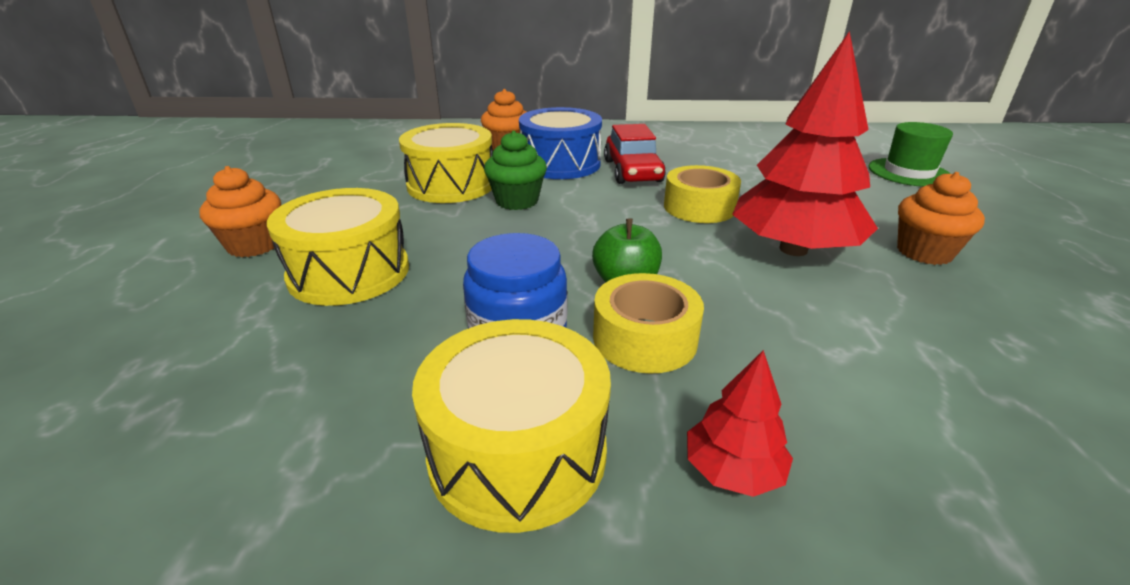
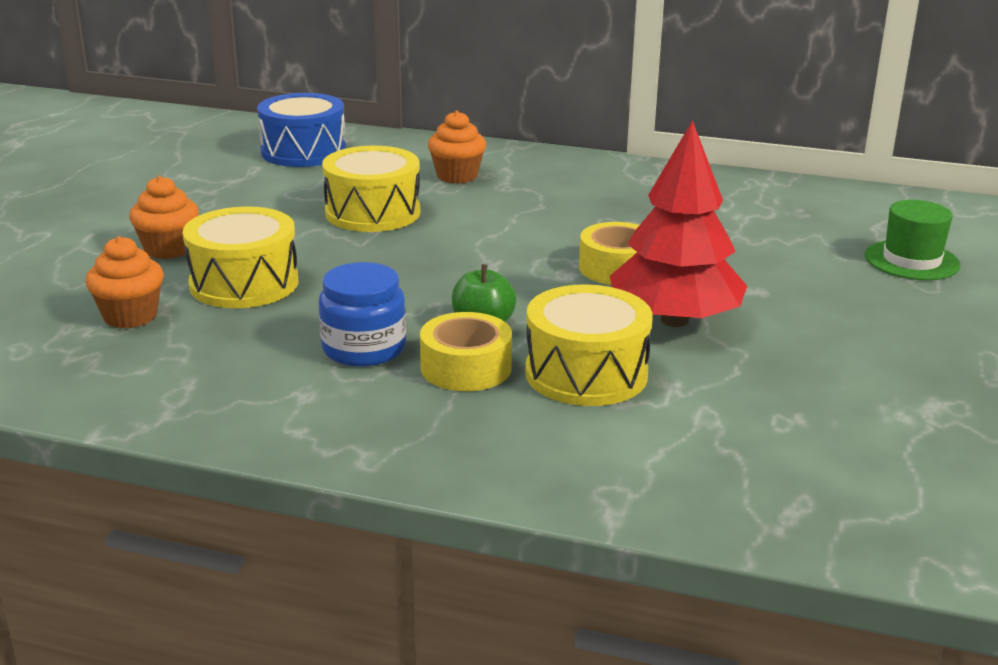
camera: 15 degrees right, 5 degrees down
yellow drum [412,319,611,533] -> yellow drum moved to [525,284,653,406]
green cupcake [484,131,547,210] -> none
blue drum [519,107,602,179] -> blue drum moved to [257,93,346,167]
red car [604,124,666,184] -> none
red tree [687,350,793,497] -> none
orange cupcake [897,172,985,265] -> orange cupcake moved to [85,236,164,328]

